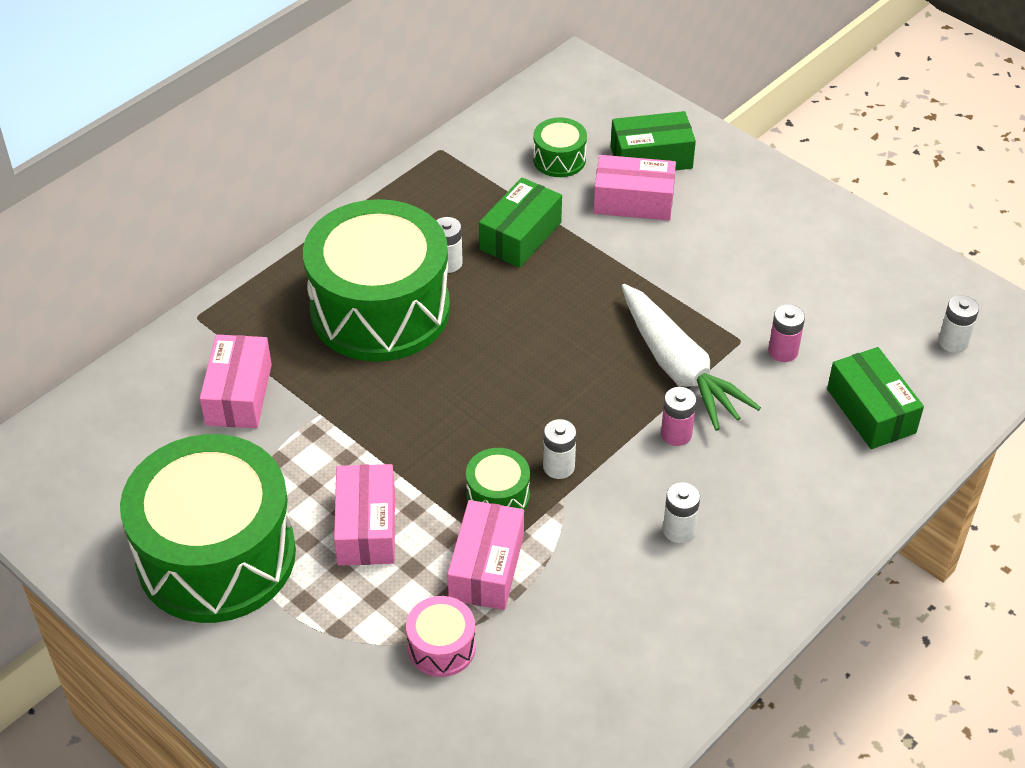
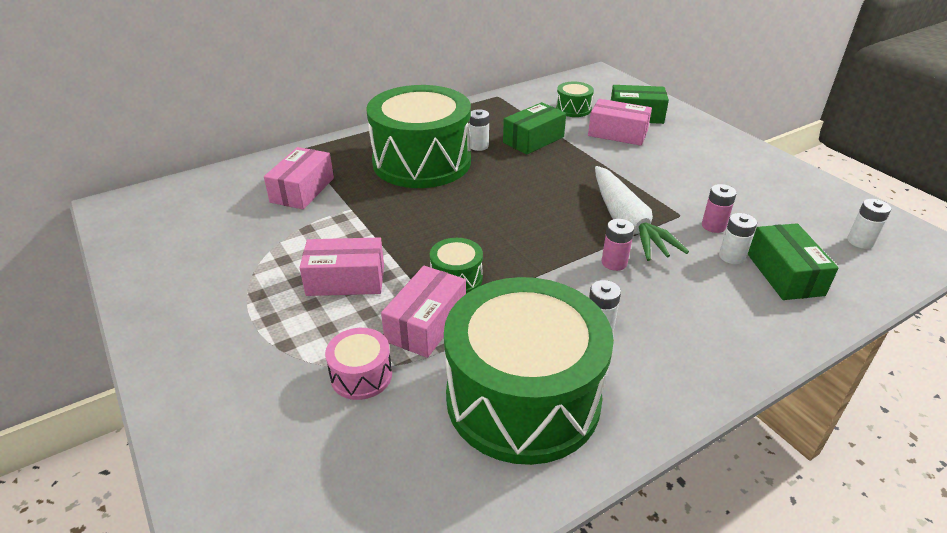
camera: 15 degrees right, 10 degrees down
green drum [120,434,296,623] -> green drum moved to [444,277,614,465]
pink box [334,464,395,566] -> pink box turned 75 degrees clockwise [300,237,384,296]
white battery [543,419,576,479] -> white battery moved to [719,213,757,264]

